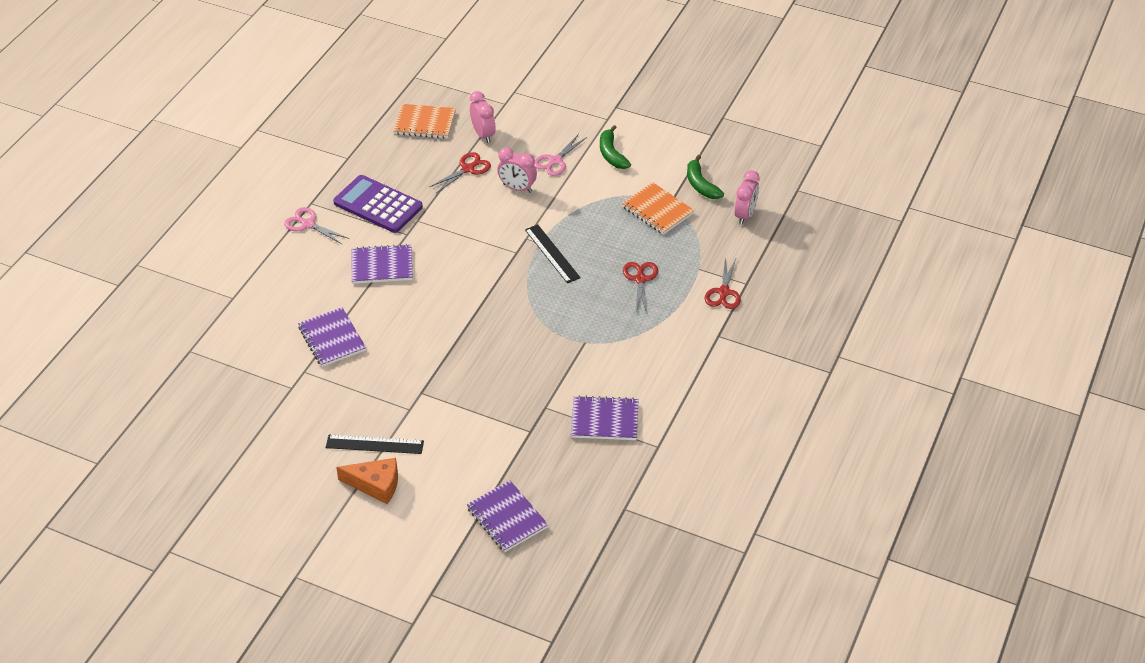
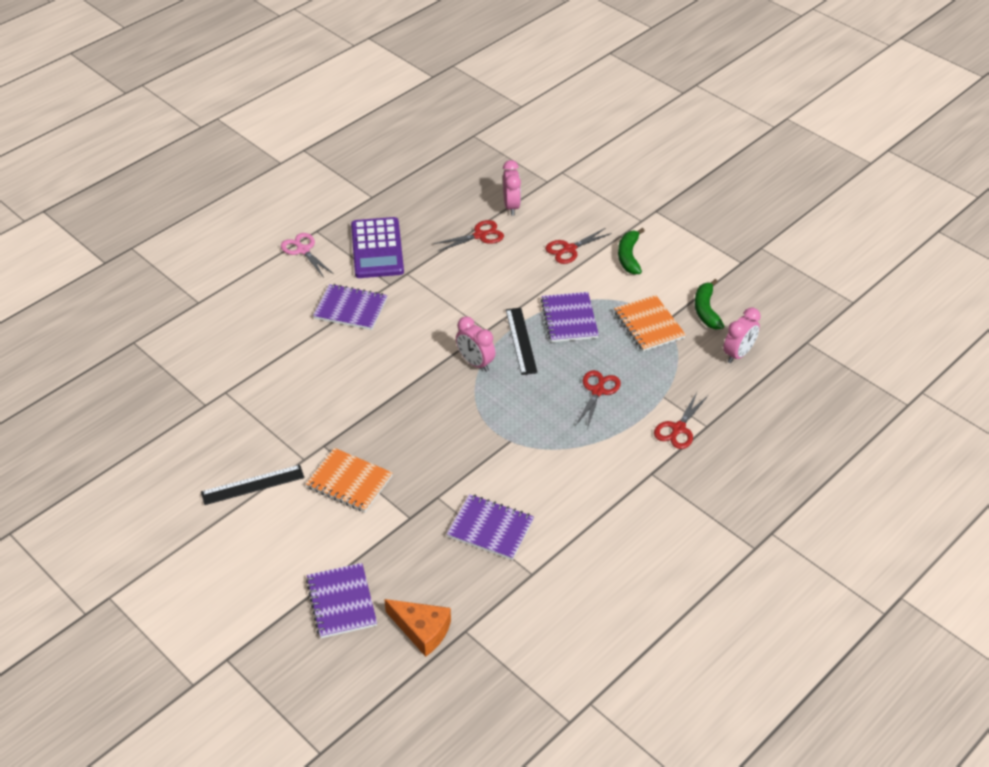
camera: 20 degrees right, 0 degrees up
purple notebook [298,307,366,367] -> purple notebook moved to [541,292,599,342]
black ruler [326,435,424,454] -> black ruler turned 45 degrees counterclockwise [201,465,304,505]
purple calculator [333,175,423,233] -> purple calculator turned 150 degrees counterclockwise [351,217,404,278]
orange cheese [336,458,398,504] -> orange cheese moved to [384,599,451,657]
orange notebook [394,104,456,139] -> orange notebook moved to [306,448,393,512]
pink clock [497,147,537,193] -> pink clock moved to [456,317,495,372]
pink scissors [534,134,587,176] -> red scissors [545,228,612,264]

